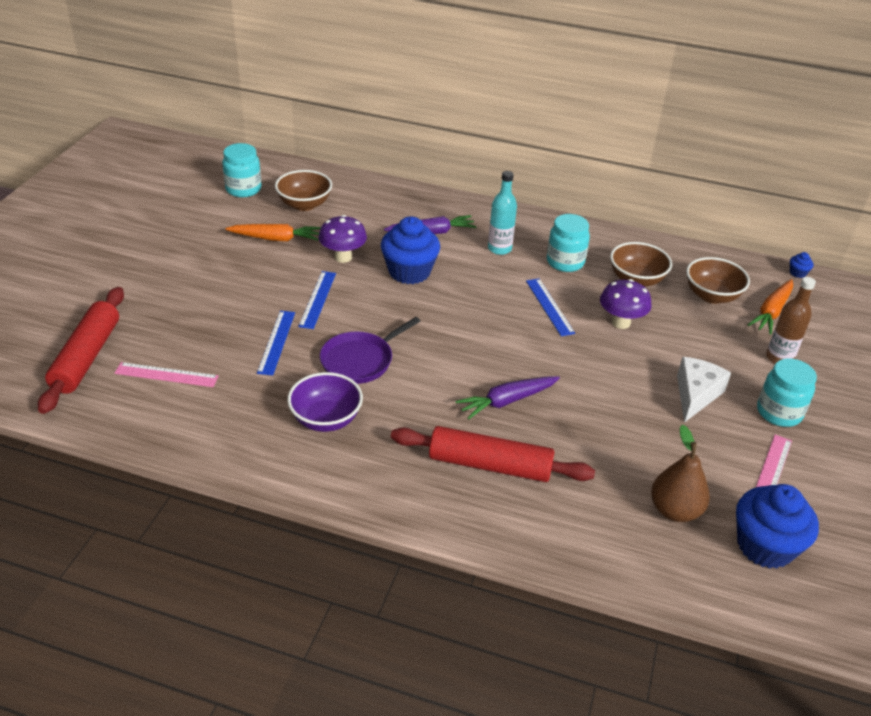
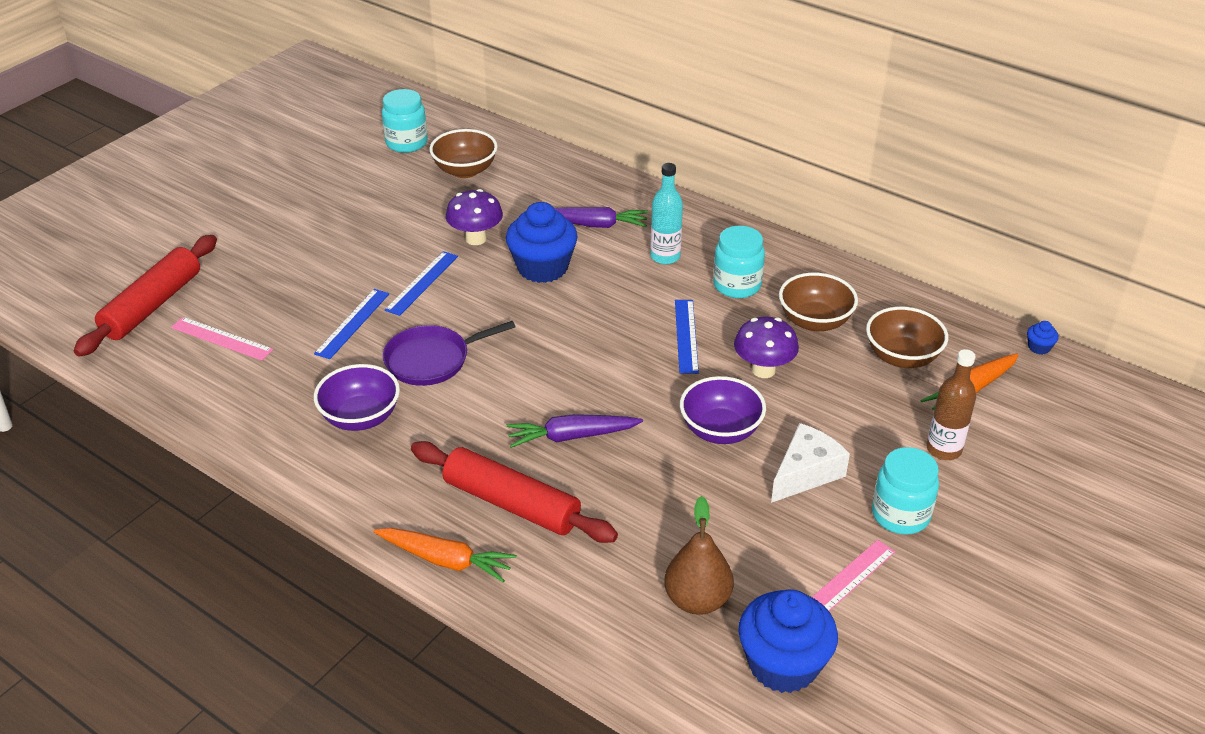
camera: 20 degrees right, 0 degrees up
orange carrot [225,224,321,241] -> orange carrot moved to [373,528,517,582]
none -> purple bowl [680,376,766,444]

